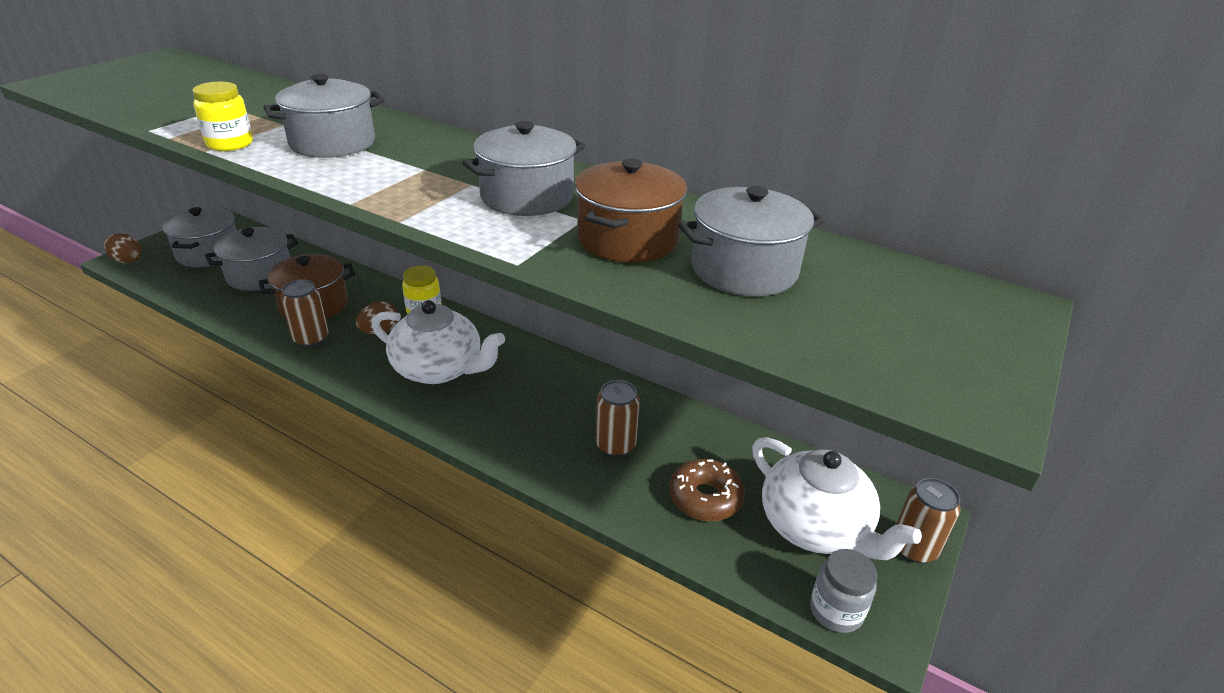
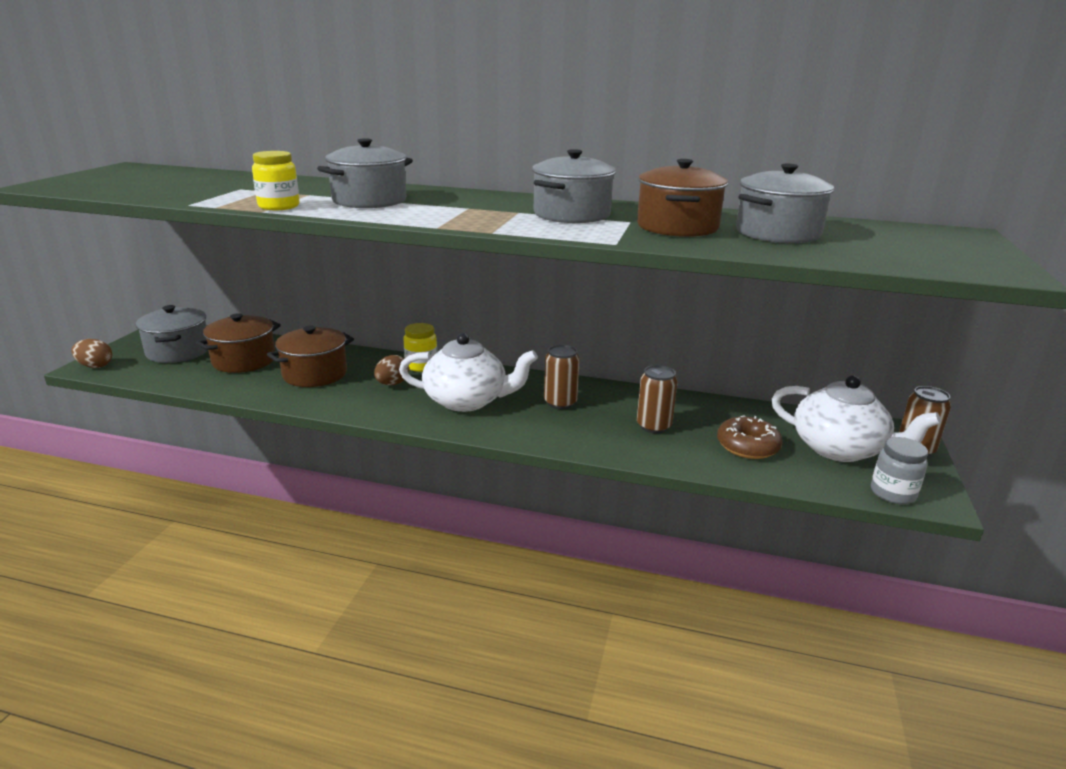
camera: 15 degrees left, 10 degrees down
grey pot [205,227,298,291] -> brown pot [196,313,281,373]
brown can [281,280,328,347] -> brown can moved to [544,345,580,409]

